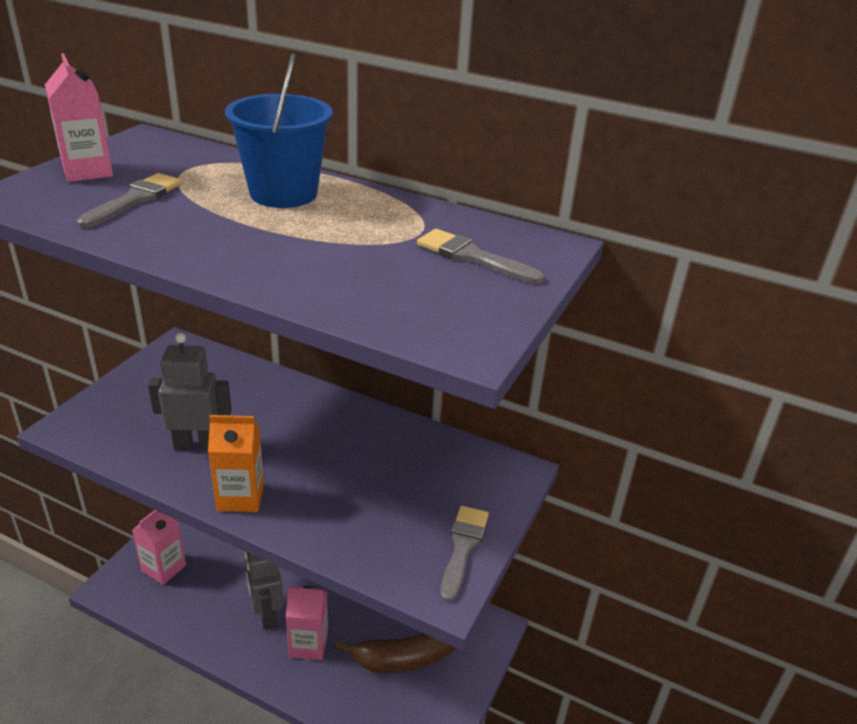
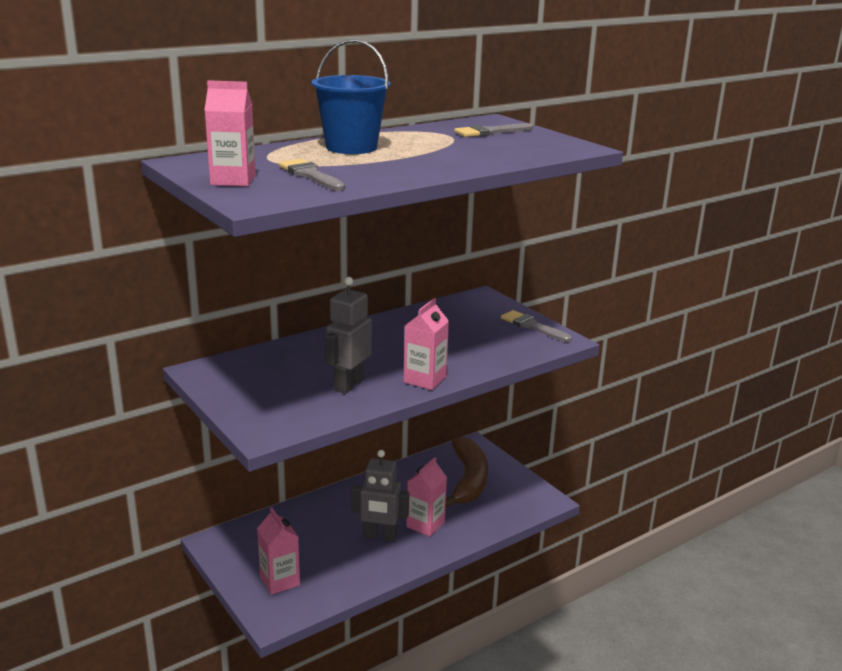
camera: 60 degrees left, 10 degrees down
orange carton [208,415,264,512] -> pink carton [403,298,449,390]

